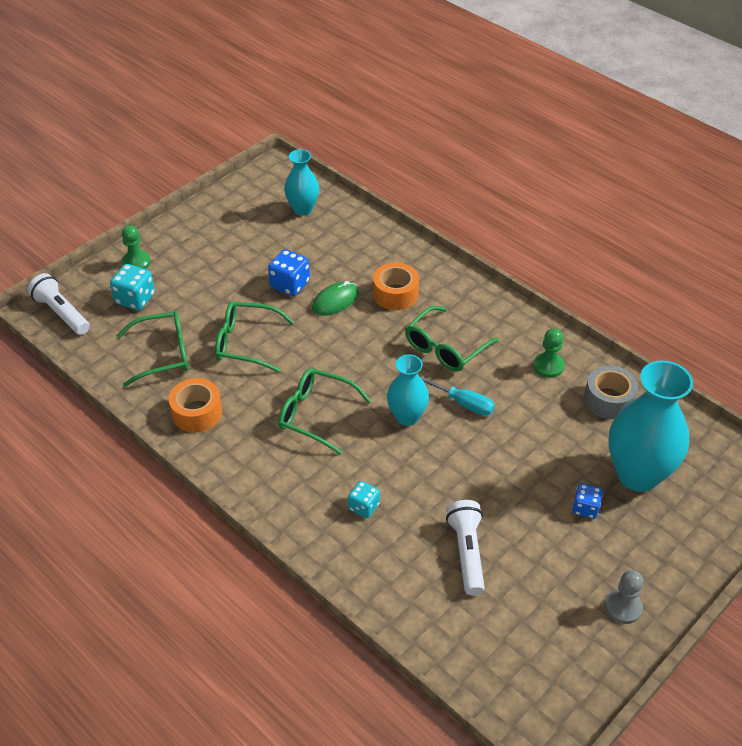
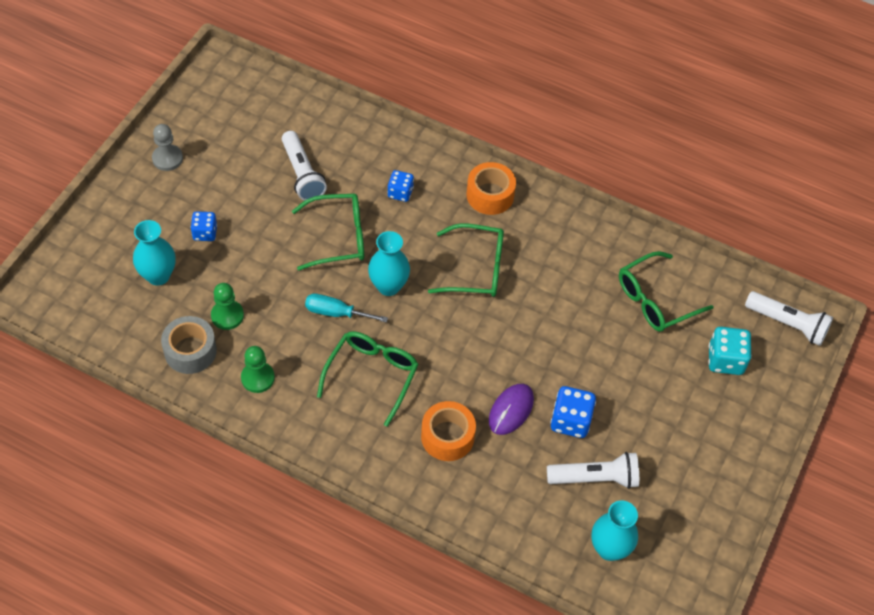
camera: 160 degrees right, 10 degrees up
green pawn [122,225,151,269] -> green pawn moved to [211,283,244,330]
orange tape [169,378,222,432] -> orange tape moved to [466,162,516,215]
green glasses [215,301,294,373] -> green glasses moved to [292,194,364,271]
green mouse [312,281,359,316] -> purple mouse [489,384,534,435]
turquoise dice [348,481,380,518] -> blue dice [387,170,414,202]
turquoise vase [609,360,693,492] -> turquoise vase [133,220,176,286], size x0.57
none -> white flashlight [547,452,639,489]

